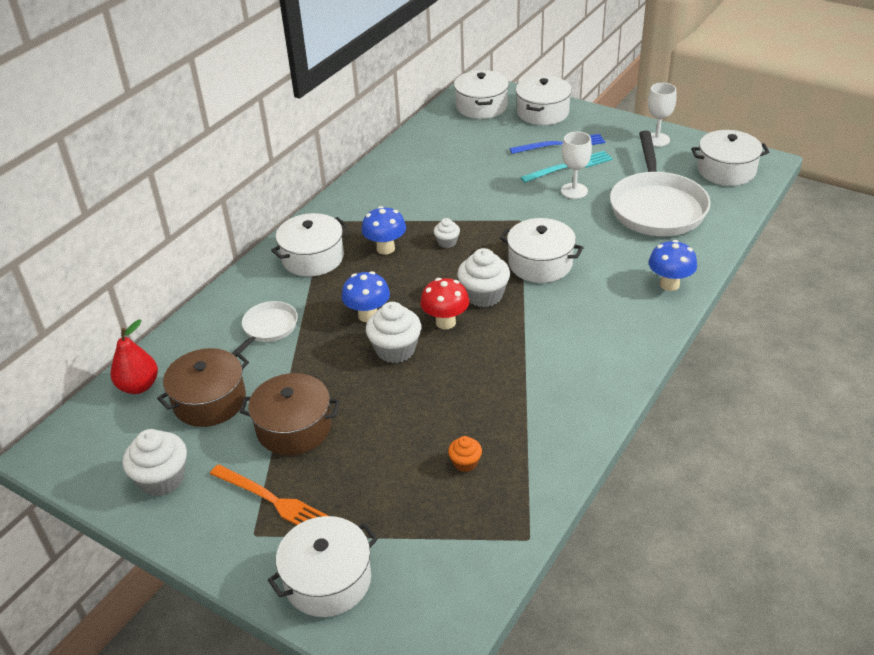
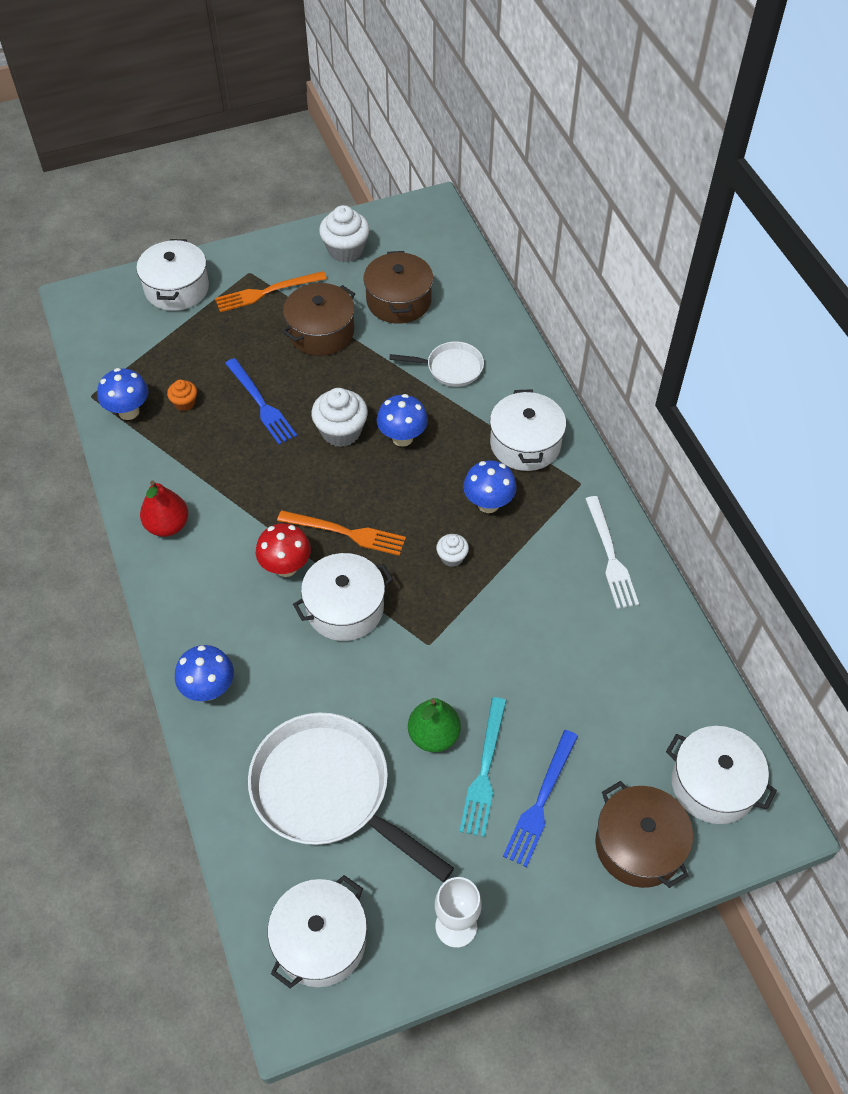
camera: 125 degrees right, 15 degrees up
red pear [110,320,158,394] -> red pear moved to [140,480,189,537]
white pan [232,301,298,354] -> white pan turned 60 degrees counterclockwise [389,341,484,387]
red mushroom [420,278,469,329] -> red mushroom moved to [256,523,311,577]
white cupcake [457,248,510,307] -> orange fork [277,510,406,556]
white pot [516,76,572,125] -> brown pot [595,781,693,888]
white goblet [561,132,592,199] -> green pear [408,698,461,752]
none -> blue mushroom [97,368,148,420]
none -> blue fork [225,358,297,445]
none -> white fork [585,496,639,609]

